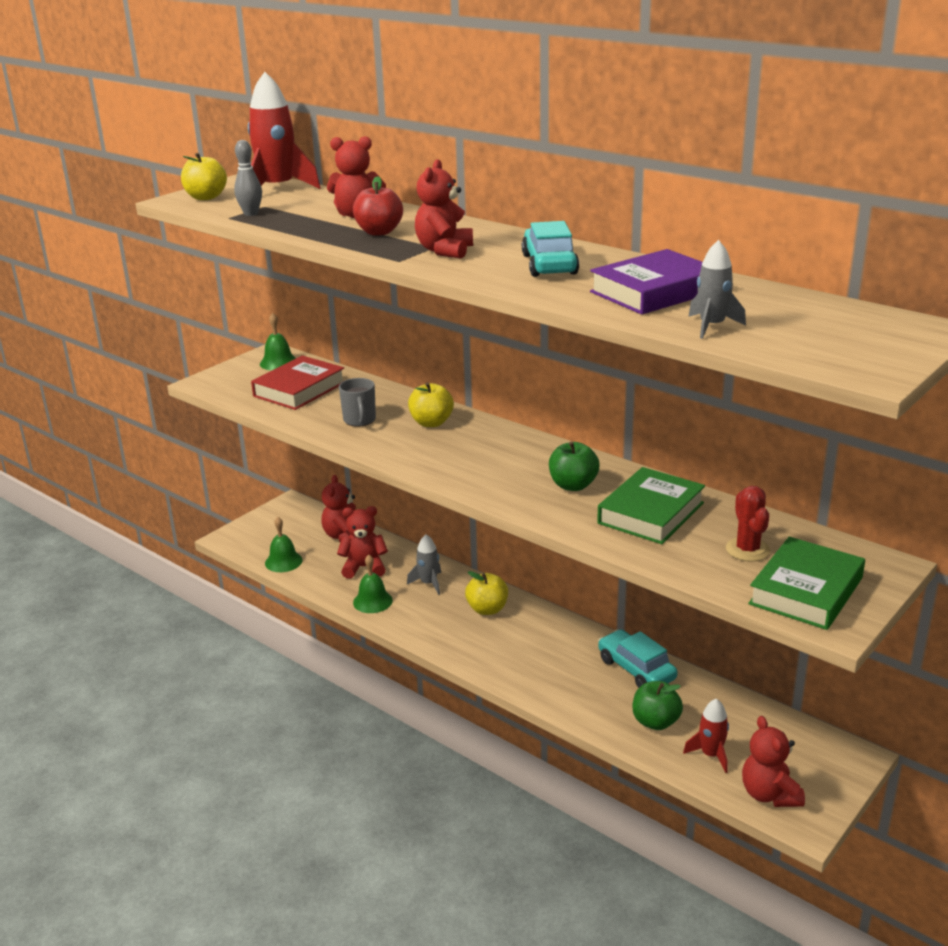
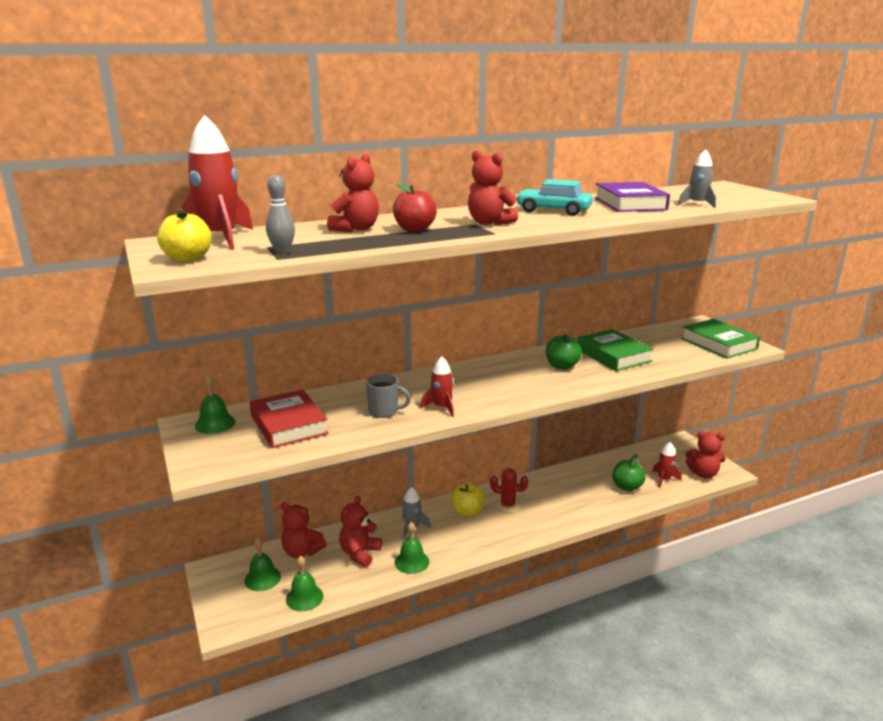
camera: 65 degrees left, 5 degrees down
yellow apple [408,382,454,427] -> none
turquoise car [598,629,678,688] -> none
red cactus [726,486,770,562] -> red cactus moved to [490,468,528,513]
none -> green bell [244,537,281,591]
none -> red rocket [420,356,454,417]

